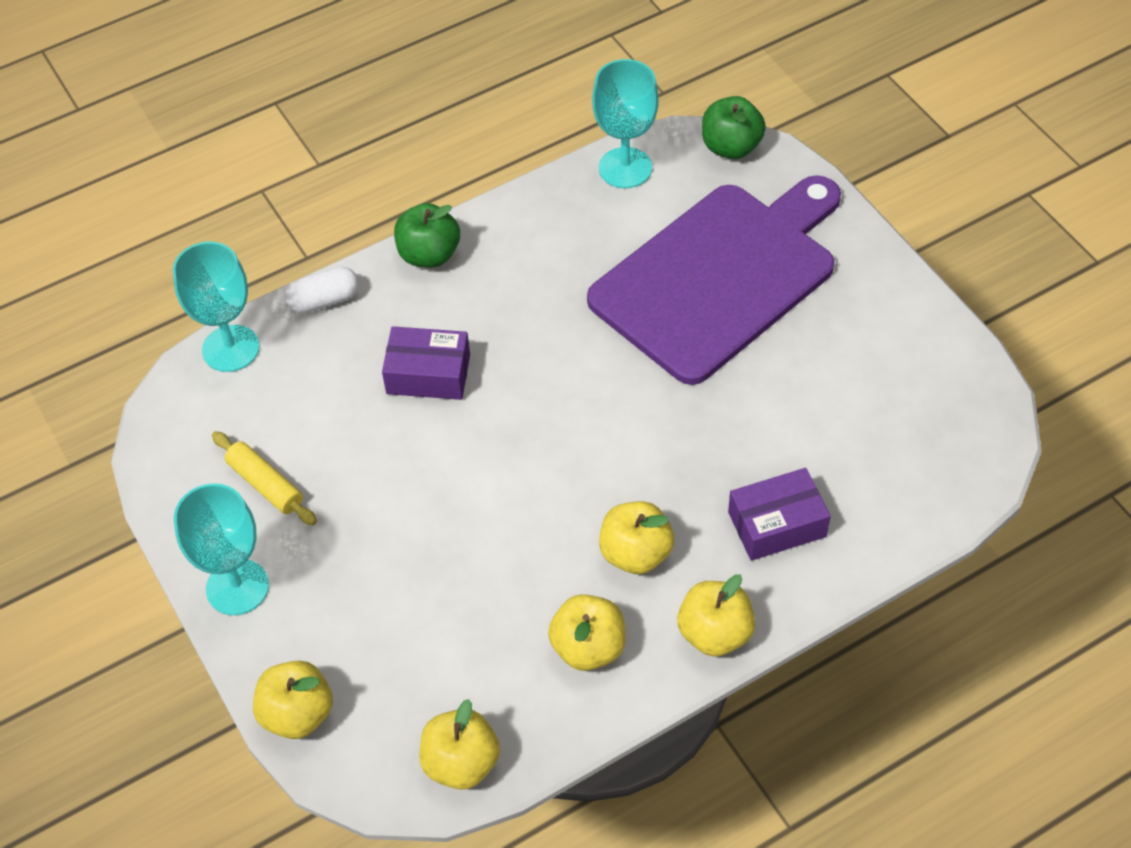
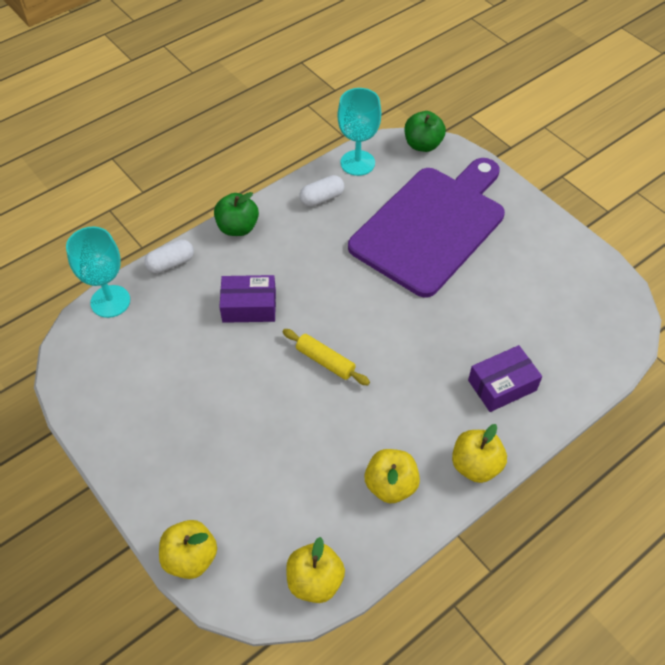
camera: 10 degrees left, 0 degrees up
turquoise goblet [174,483,269,615] -> none
yellow rolling pin [212,431,317,525] -> yellow rolling pin moved to [283,329,370,386]
yellow apple [599,501,674,574] -> none
none -> white capsule [300,175,344,207]

